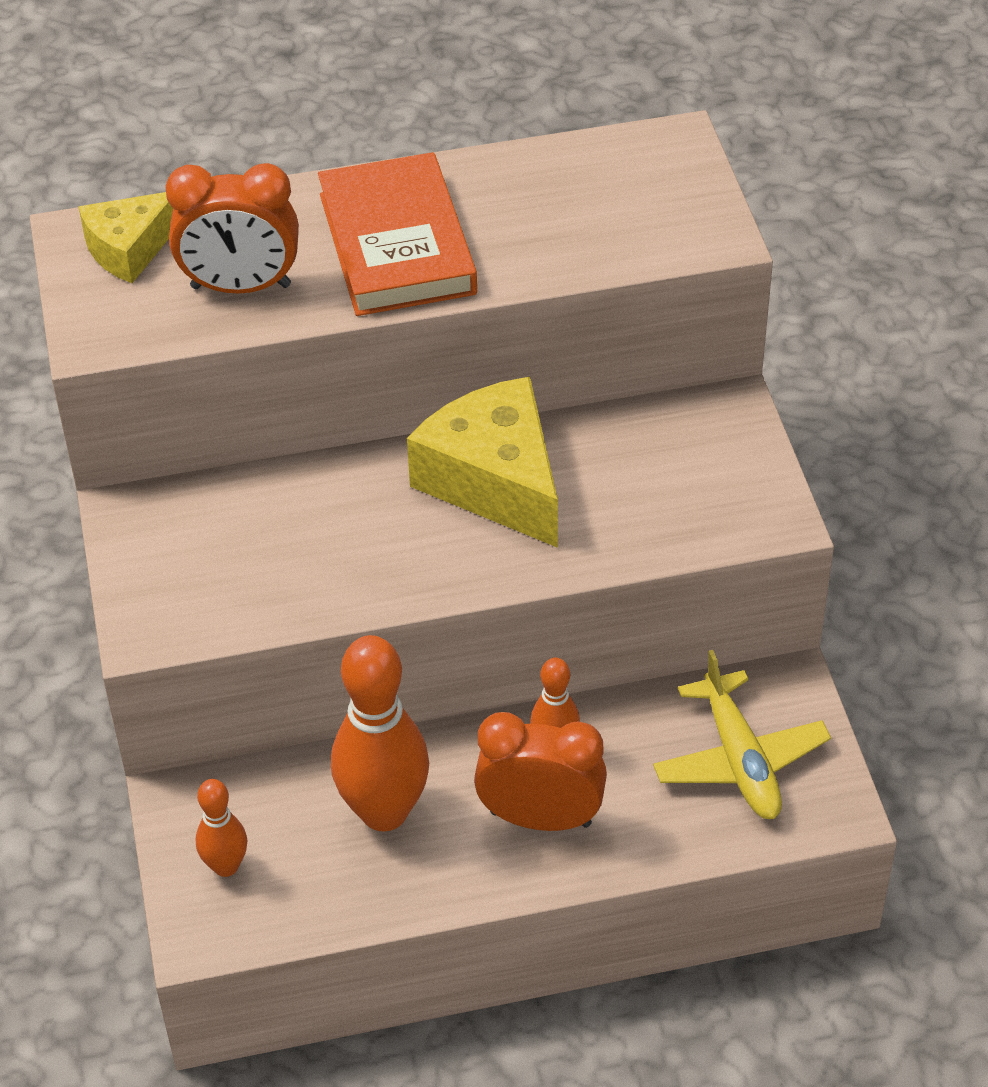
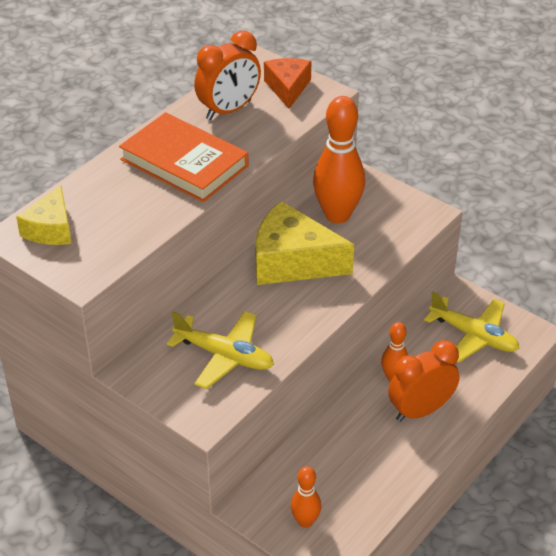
camera: 40 degrees left, 5 degrees down
orange clock [165,163,299,294] -> orange clock moved to [194,30,261,120]
orange bowling pin [331,635,429,831] -> orange bowling pin moved to [313,96,365,223]
none -> yellow plane [167,311,274,389]
none -> orange cheese [264,58,311,109]

